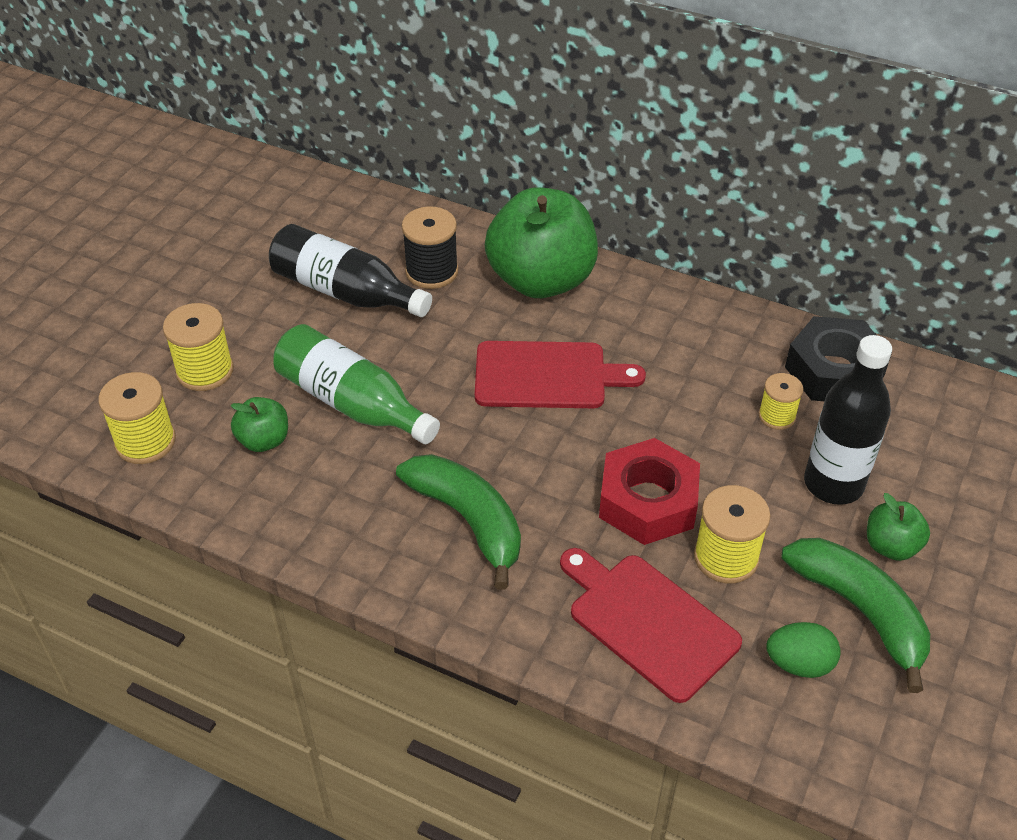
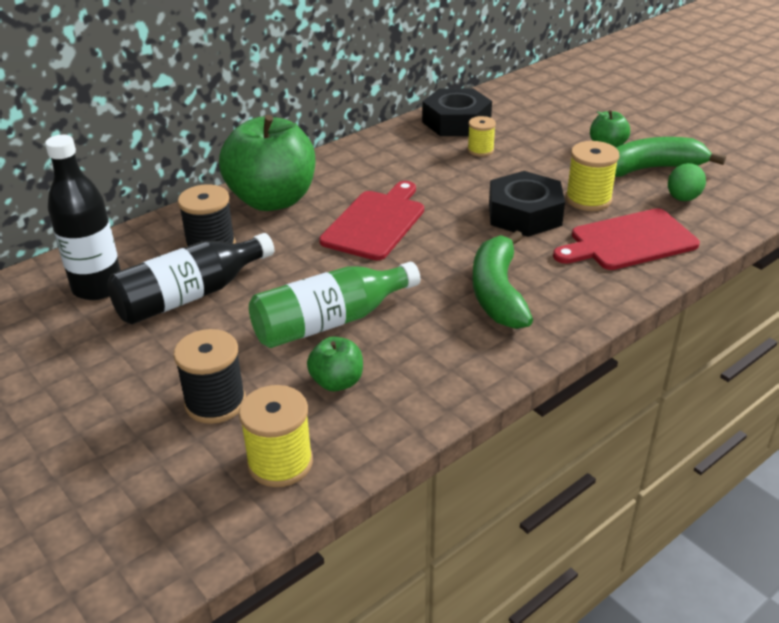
camera: 65 degrees left, 10 degrees down
yellow spool [163,303,234,391] -> black spool [174,329,246,424]
green banana [396,454,521,590] -> green banana turned 75 degrees counterclockwise [472,230,533,329]
red nut [599,438,700,545] -> black nut [489,171,565,237]
black bottle [804,335,892,505] -> black bottle moved to [45,135,121,300]

